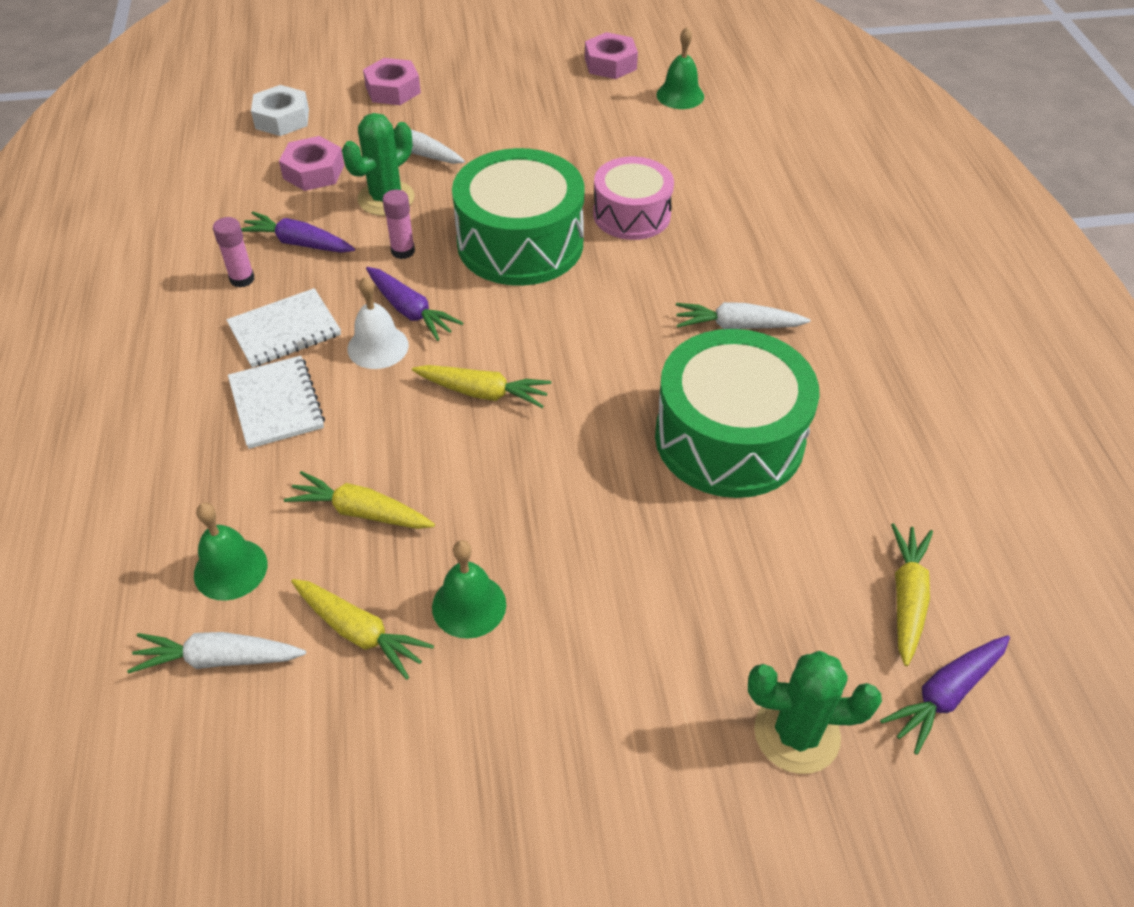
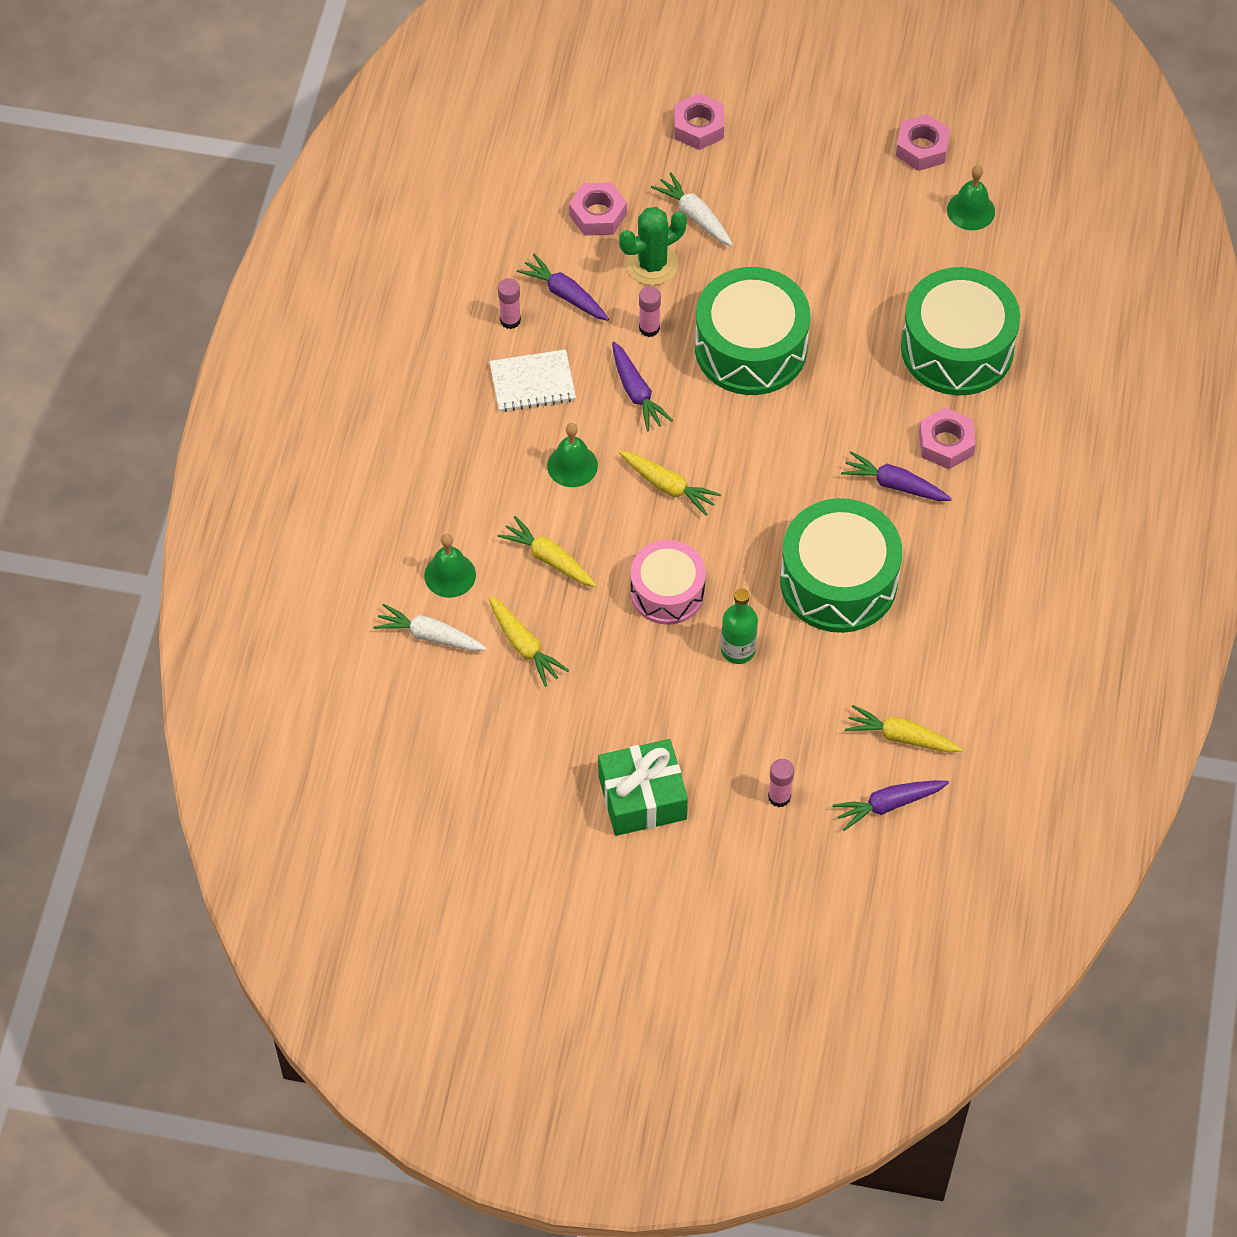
camera: 20 degrees right, 10 degrees up
white notebook [228,356,325,449] -> none
white nut [251,85,309,136] -> none
white bell [348,276,409,369] -> none
green bell [432,540,506,639] -> green bell moved to [547,423,598,487]
pink drum [593,157,674,240] -> pink drum moved to [630,540,706,625]
white carrot [676,302,810,329] -> purple carrot [841,451,952,501]
green cactus [748,651,882,774] -> pink glue stick [768,759,794,807]
yellow carrot [891,523,933,666] -> yellow carrot turned 105 degrees counterclockwise [845,705,963,753]
none -> green gift [598,739,688,836]
none -> green bottle [721,589,758,664]
none -> green drum [901,267,1020,396]
none -> pink nut [919,407,976,469]

